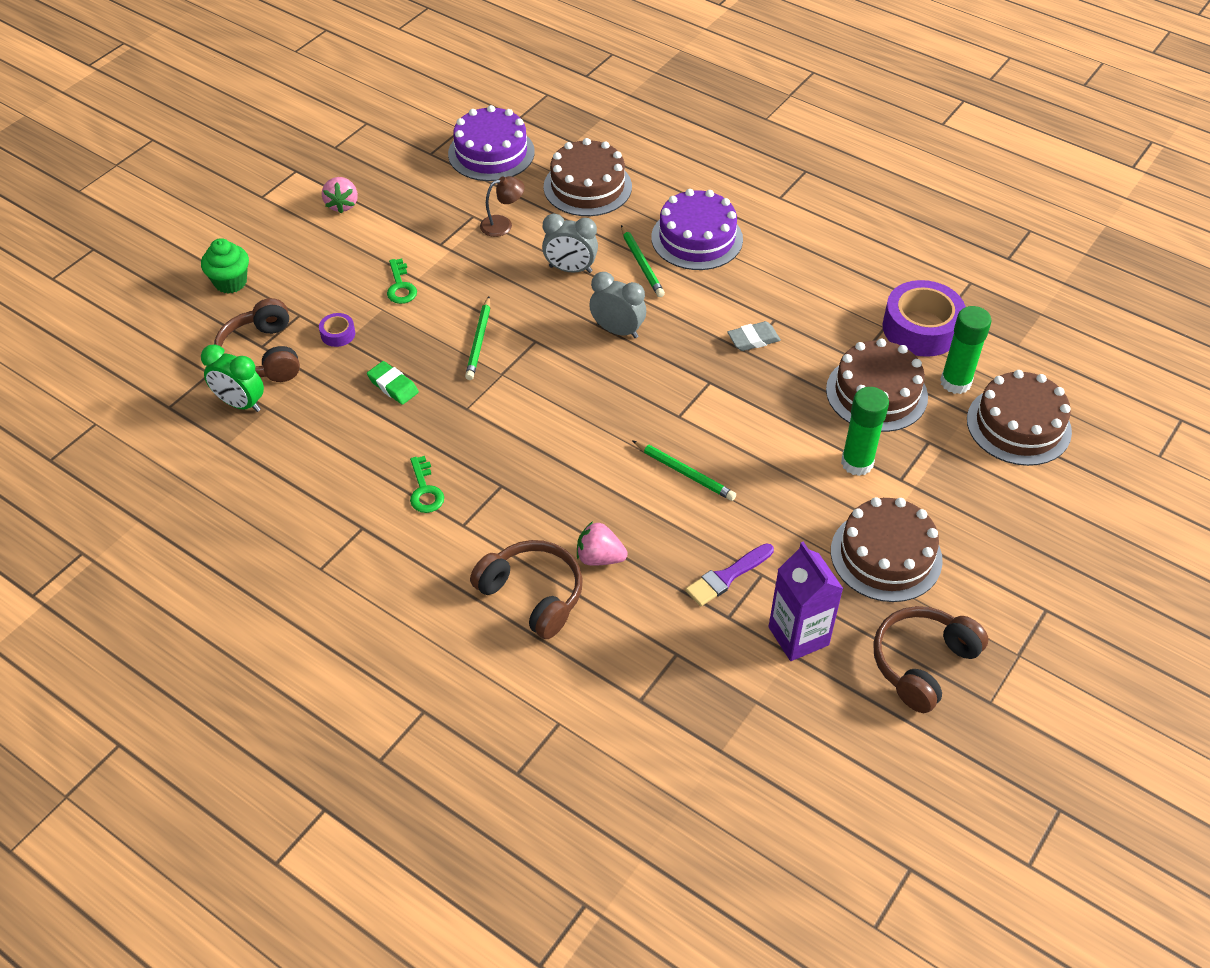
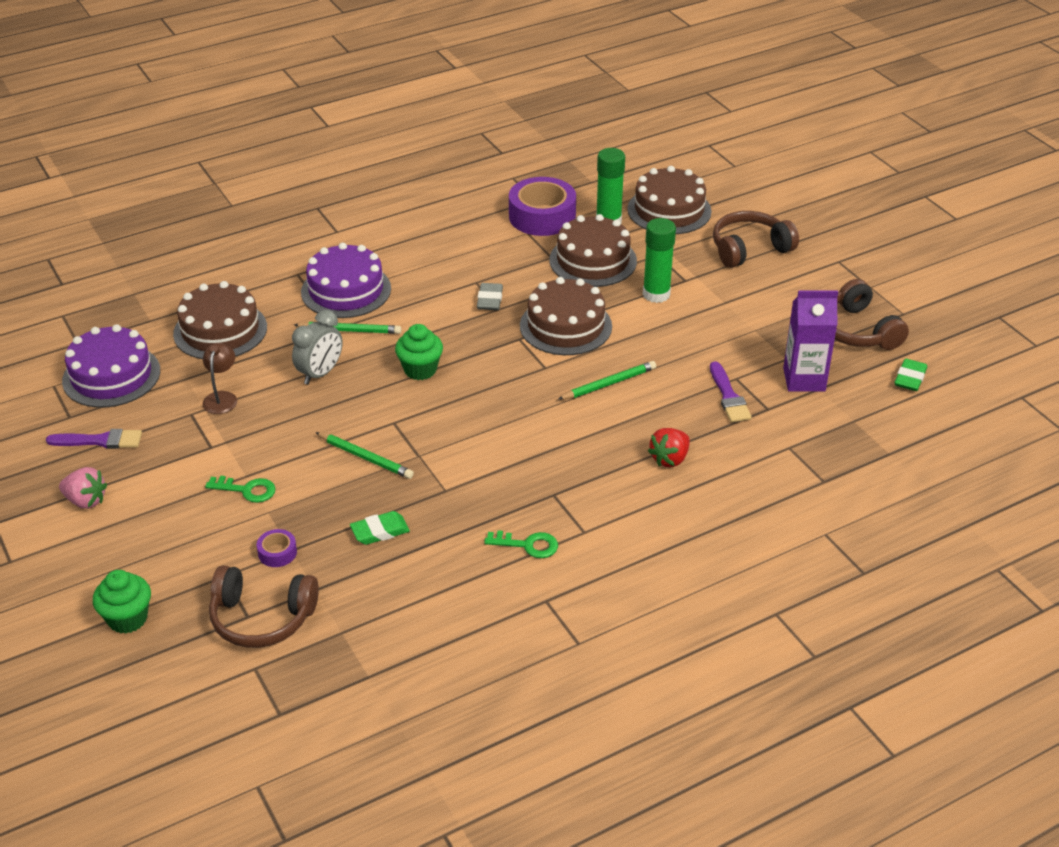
camera: 65 degrees left, 10 degrees down
green clock [201,344,264,412] -> none
brown headphones [470,540,583,639] -> brown headphones moved to [713,211,799,268]
pink strawberry [577,521,628,566] -> red strawberry [648,428,690,467]
grey clock [589,272,646,338] -> green cupcake [395,324,443,380]
brown cake [831,497,943,602] -> brown cake moved to [520,277,612,355]
none -> purple brush [46,429,142,449]
none -> green eraser [894,359,927,391]

